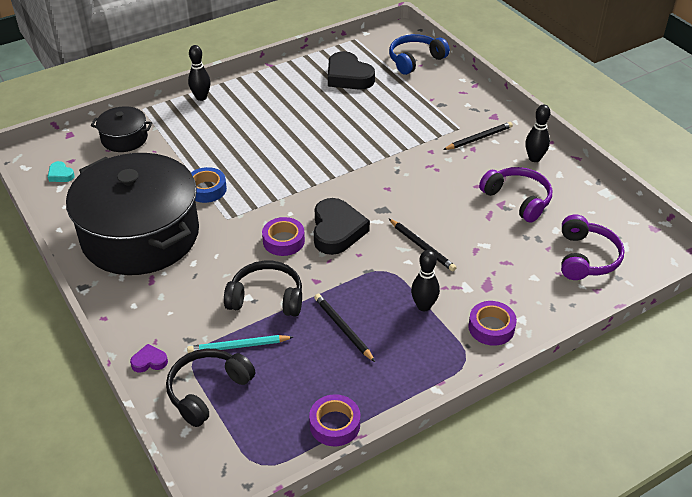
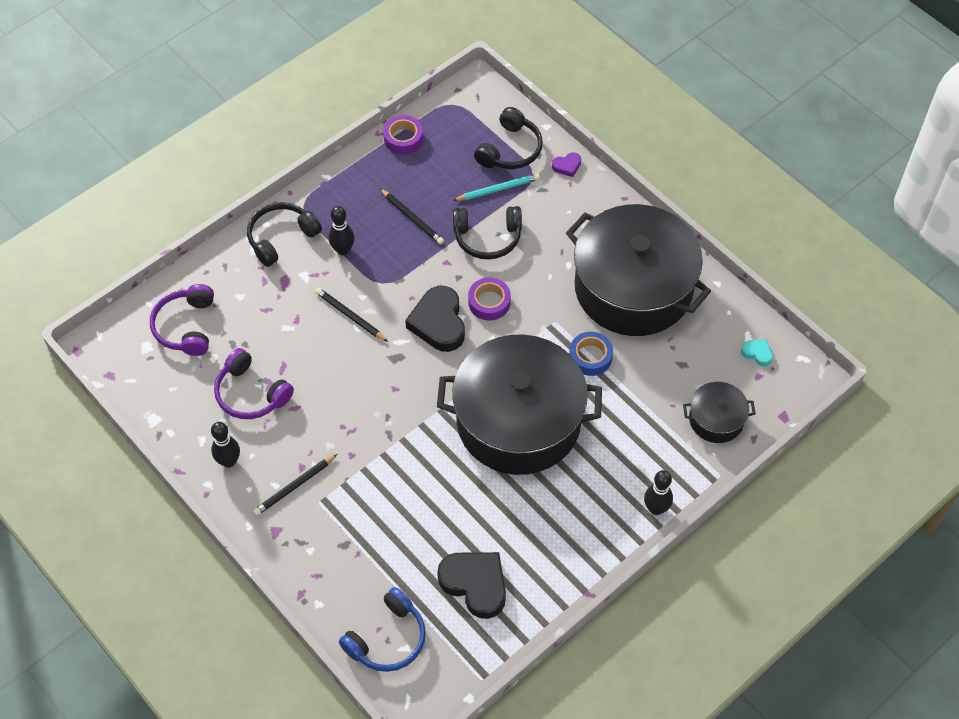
camera: 170 degrees right, 15 degrees up
purple tape [468,301,517,346] -> black headphones [247,202,322,267]
none -> black pot [437,335,602,475]

